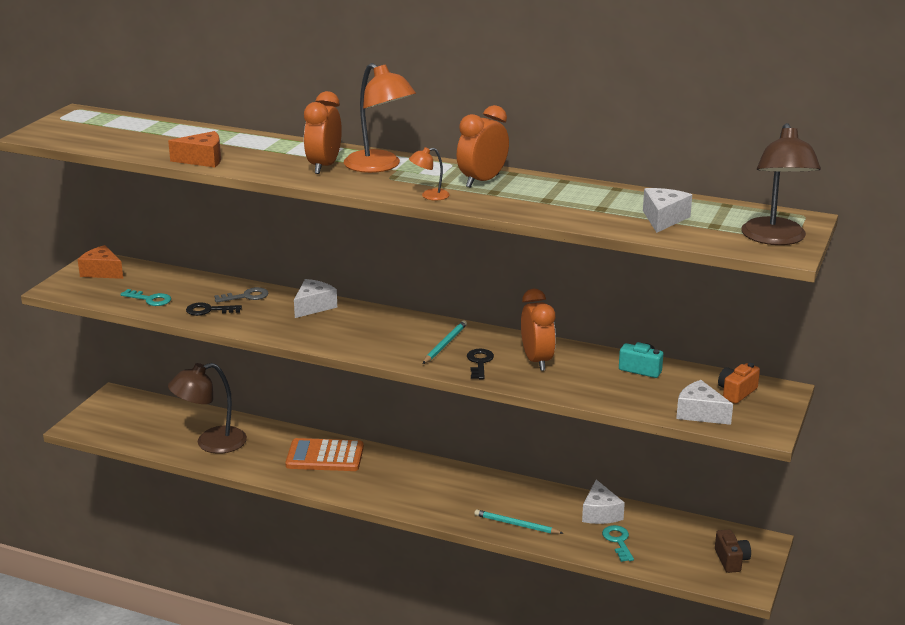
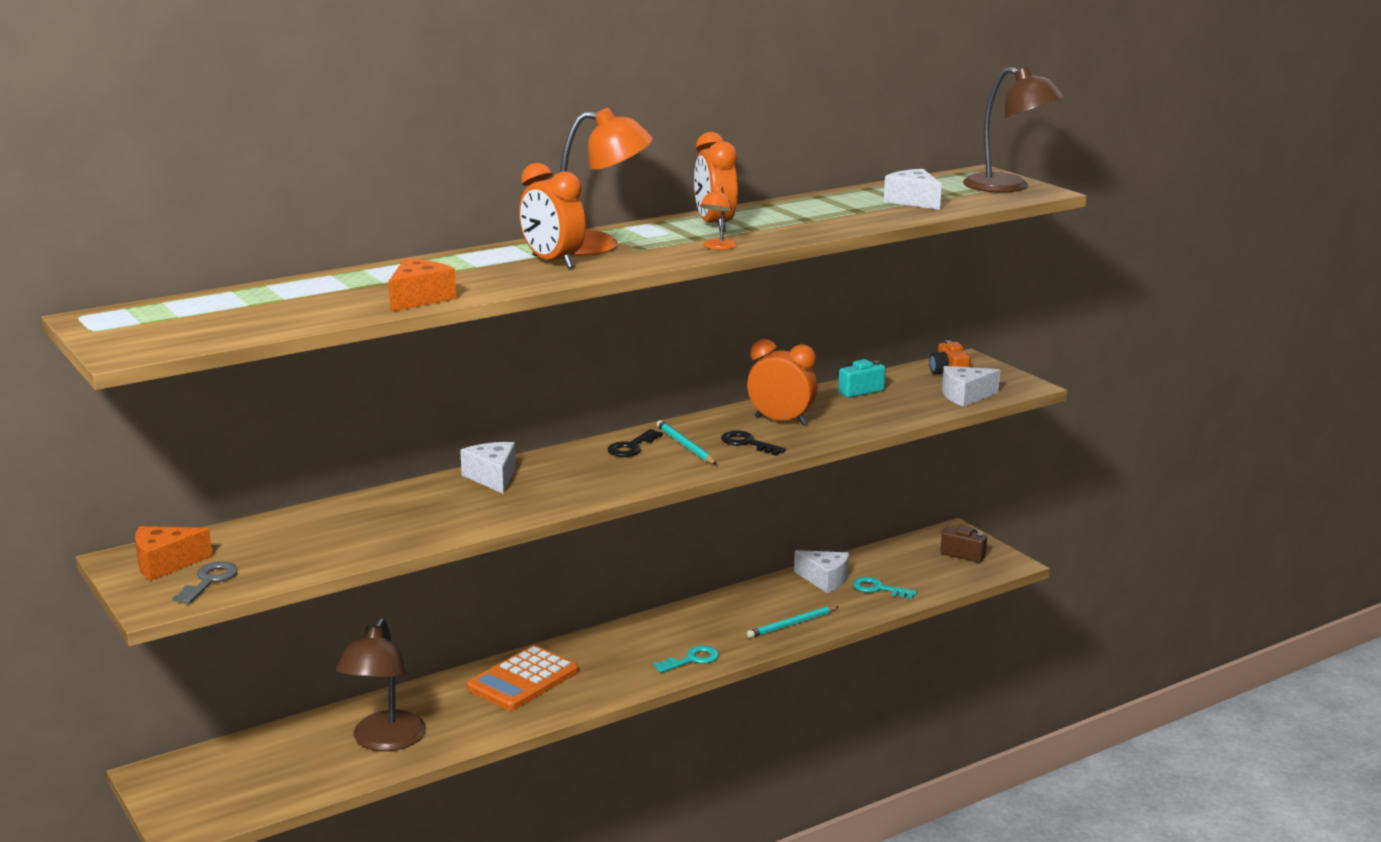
camera: 55 degrees left, 5 degrees down
turquoise key [120,289,171,306] -> turquoise key moved to [653,646,719,673]
black key [186,302,242,316] -> black key moved to [608,429,663,457]
grey key [214,287,269,303] -> grey key moved to [173,562,238,604]

